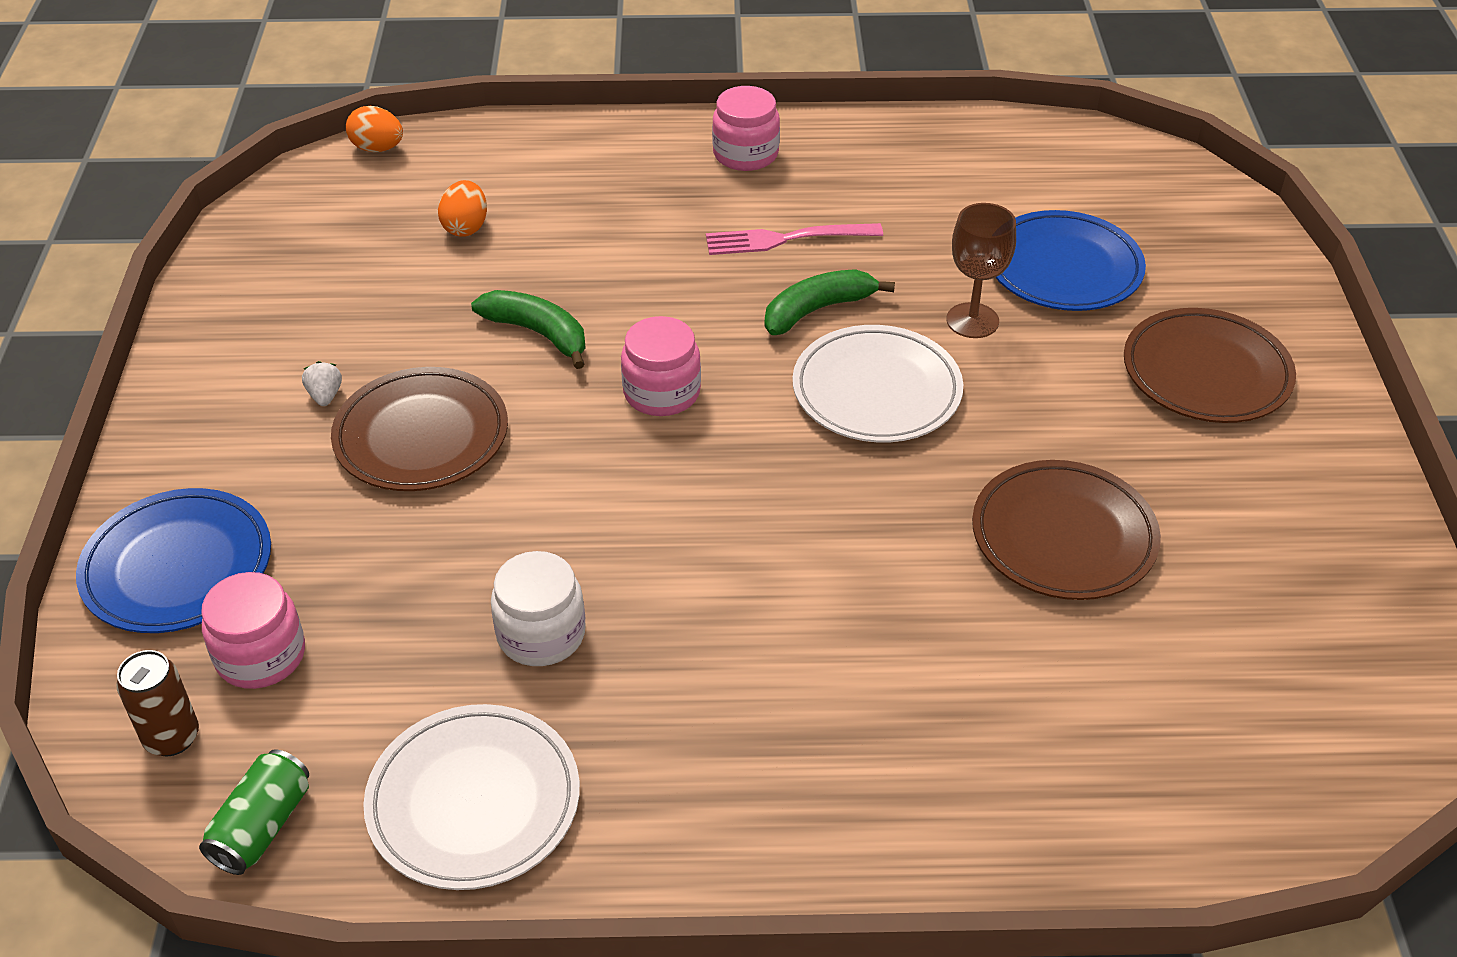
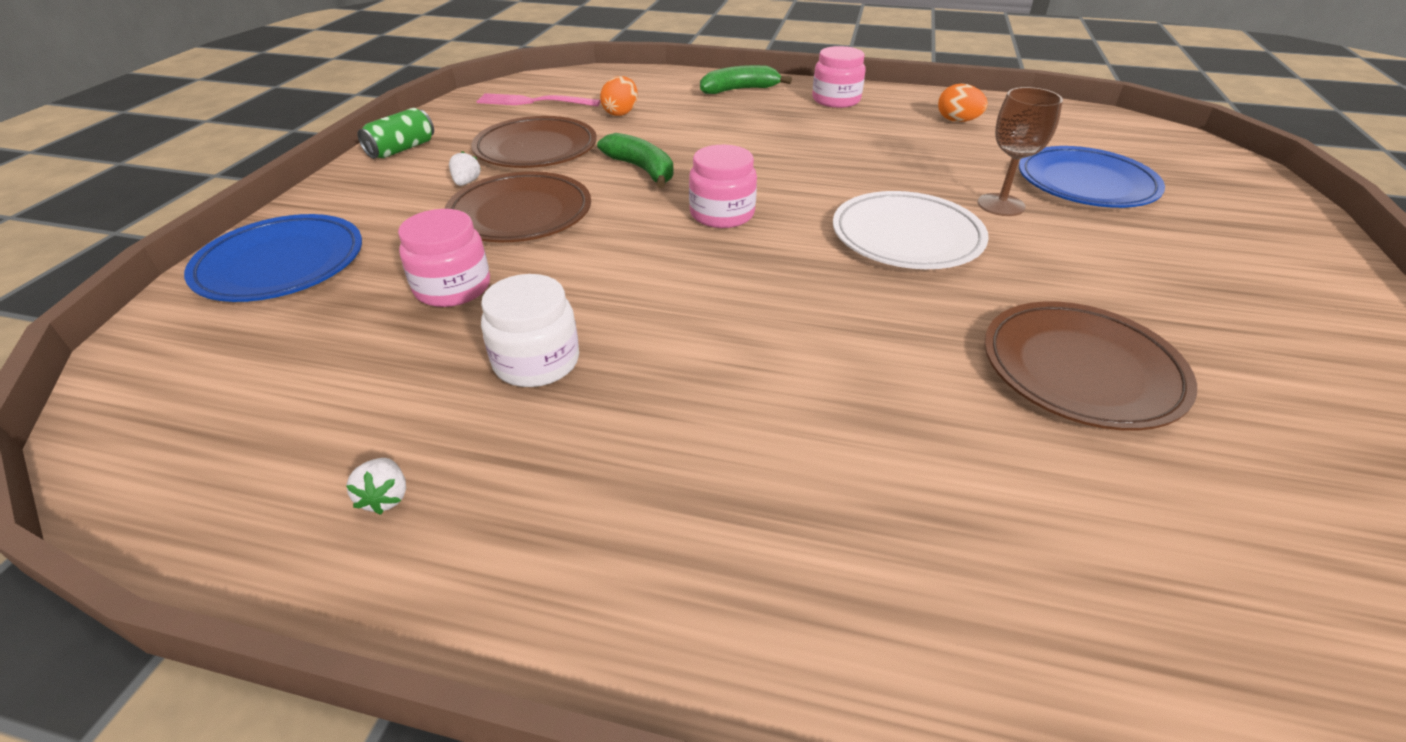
camera: 15 degrees right, 5 degrees down
brown can [116,650,199,756] -> none
green can [199,749,309,875] -> green can moved to [357,108,434,159]
pink jar [201,572,305,689] -> pink jar moved to [398,209,490,307]
orange egg [346,106,403,152] -> orange egg moved to [938,83,988,122]
white plate [363,704,580,890] -> white strawberry [346,458,406,515]
pink fork [706,223,883,255] -> pink fork moved to [477,93,600,107]
green banana [765,269,895,335] -> green banana moved to [700,65,792,94]
brown plate [1124,308,1296,423] -> brown plate moved to [471,116,597,168]

